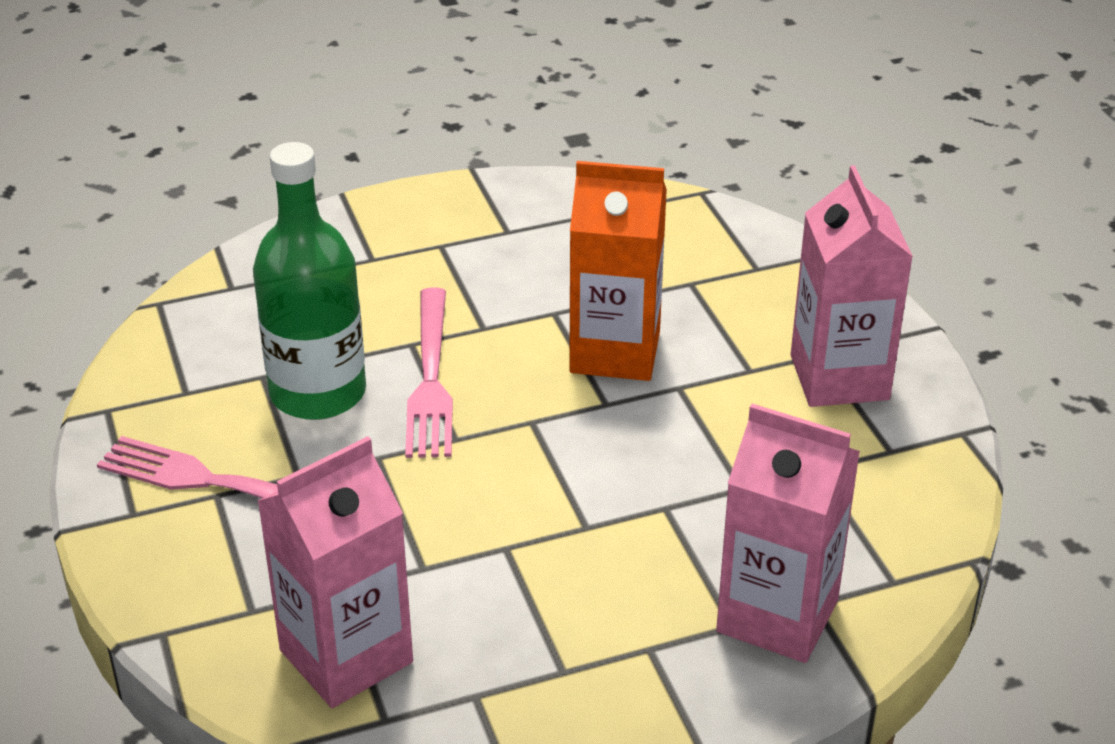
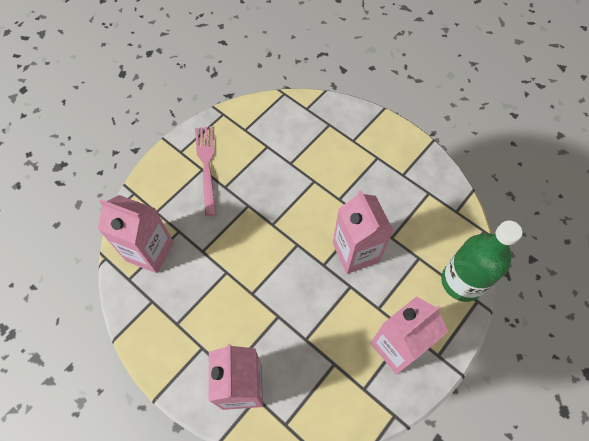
camera: 60 degrees right, 25 degrees up
green bottle [253,142,366,420] -> green bottle moved to [441,221,522,302]
pink fork [405,288,453,458] -> none
orange carton [569,161,667,381] -> pink carton [333,190,394,274]

